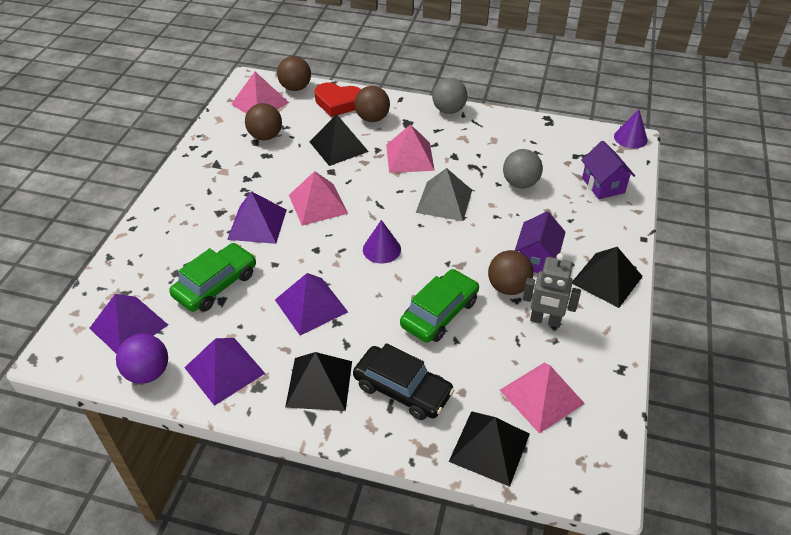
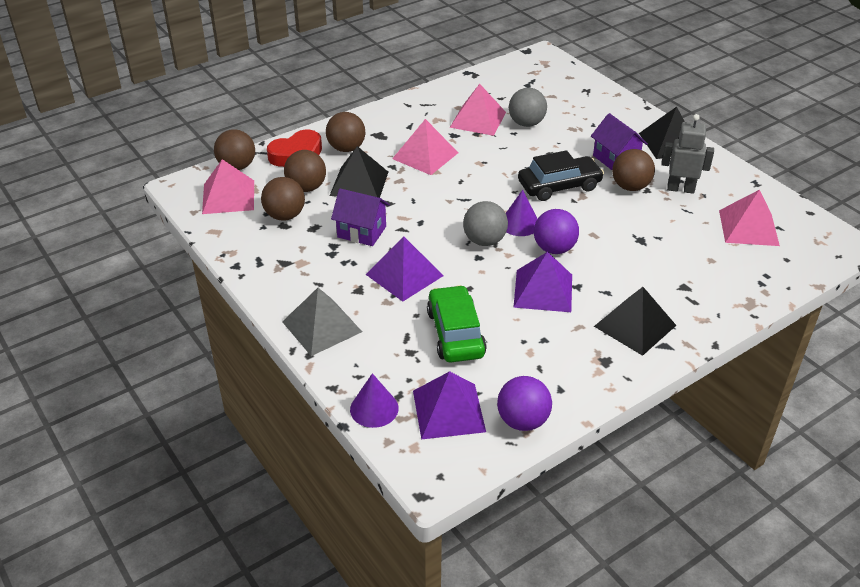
camera: 50 degrees left, 5 degrees down
purple pyramid [184,338,265,406] -> none
pink pyramid [289,171,348,226] -> pink pyramid moved to [450,84,506,136]
black car [353,343,454,420] -> black car moved to [518,150,604,201]
green car [400,269,479,343] -> none
grey pyramid [416,168,472,221] -> grey pyramid moved to [282,288,362,356]
grey ball [432,78,467,114] -> grey ball moved to [463,201,508,246]
black pyramid [449,411,530,487] -> none
grey robot [523,253,581,328] -> grey robot turned 135 degrees counterclockwise [661,114,714,194]
purple house [581,141,635,199] -> purple house moved to [331,188,390,246]
purple cone [614,109,648,149] -> purple cone moved to [350,373,399,428]
none -> brown ball [284,150,326,192]
none -> purple ball [534,209,579,254]

